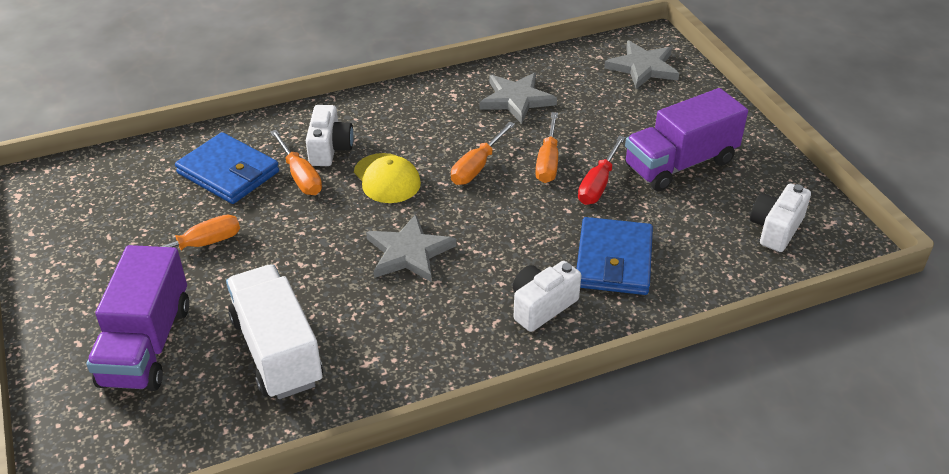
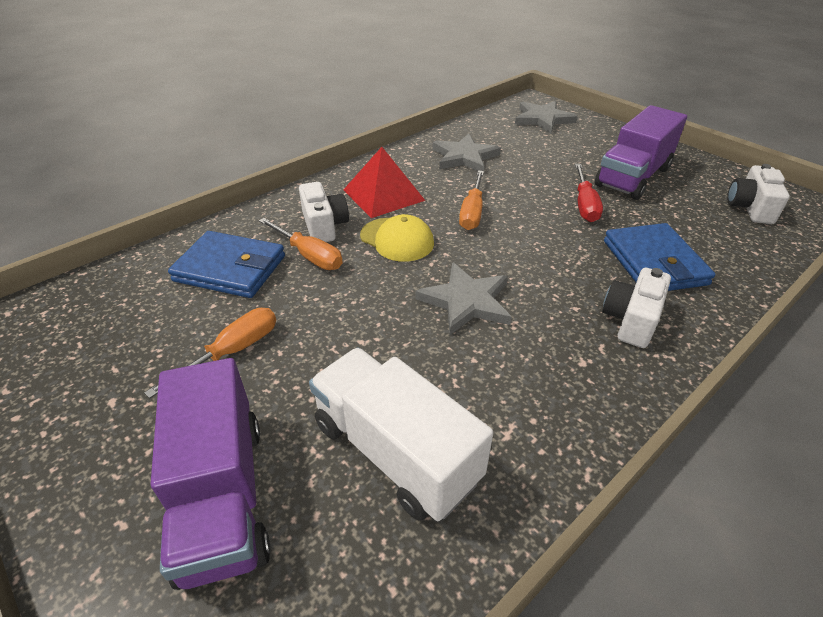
camera: 20 degrees left, 0 degrees up
orange screwdriver [535,112,558,183] -> none
none -> red pyramid [343,147,426,218]

